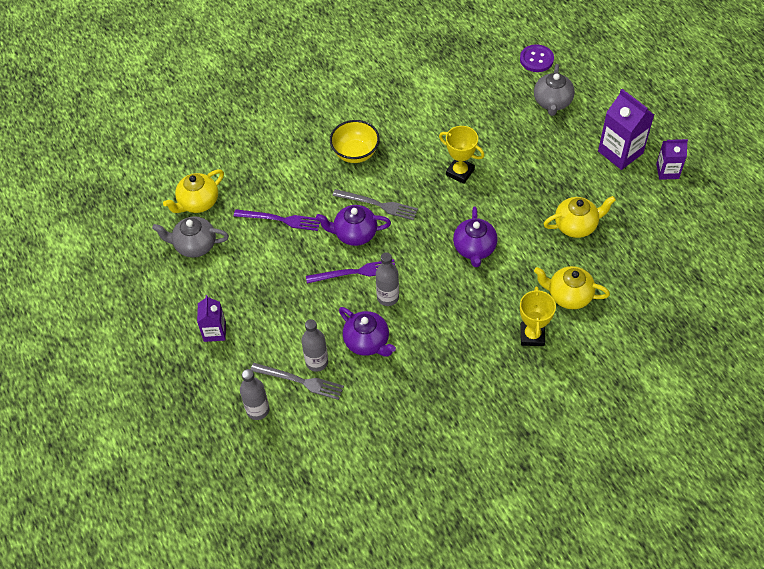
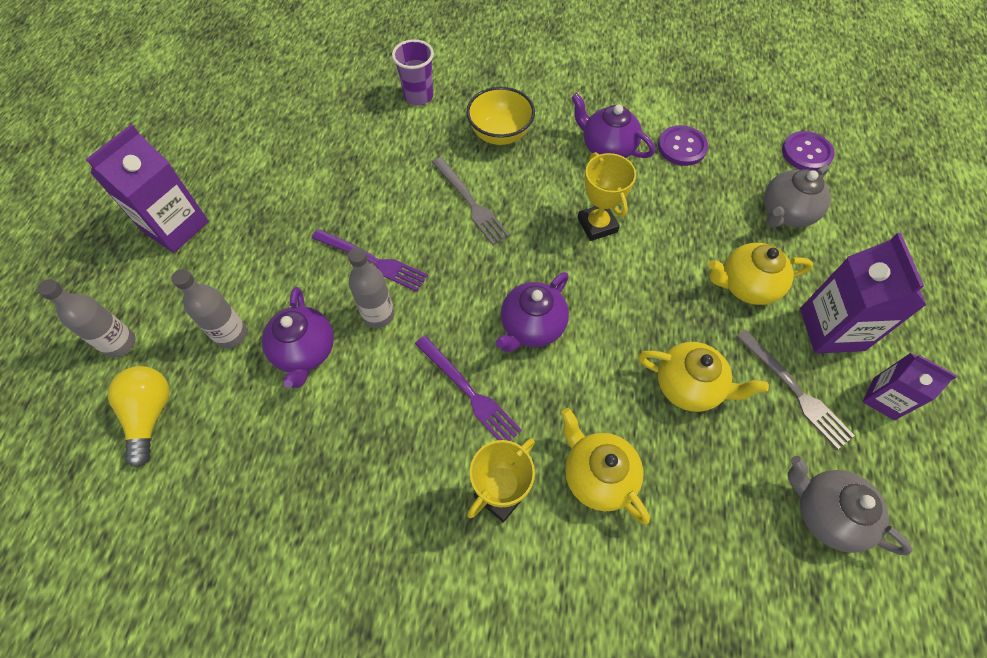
camera: 35 degrees right, 5 degrees up
grey teapot [152,216,229,258] -> grey teapot moved to [788,456,913,556]
yellow teapot [163,169,224,213] -> yellow teapot moved to [708,243,813,305]
purple carton [197,295,226,342] -> purple carton [86,124,209,253], size x1.64
purple fork [234,209,320,231] -> purple fork moved to [415,335,522,441]
grey fork [250,363,344,400] -> grey fork moved to [736,330,855,450]
purple teapot [316,205,391,246] -> purple teapot moved to [571,93,655,158]
none -> yellow light bulb [108,366,170,468]
none -> purple cup [392,39,434,106]
none -> purple button [658,125,708,166]

